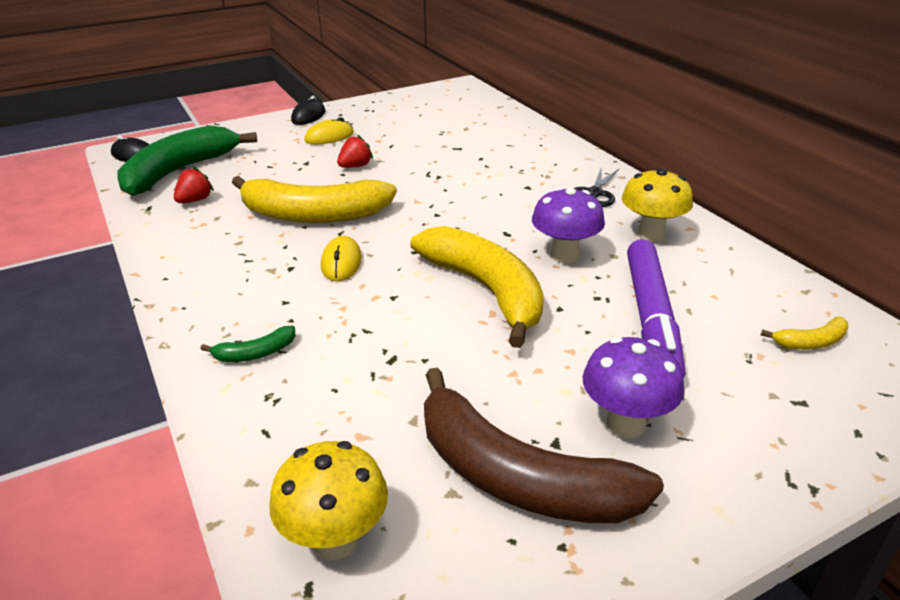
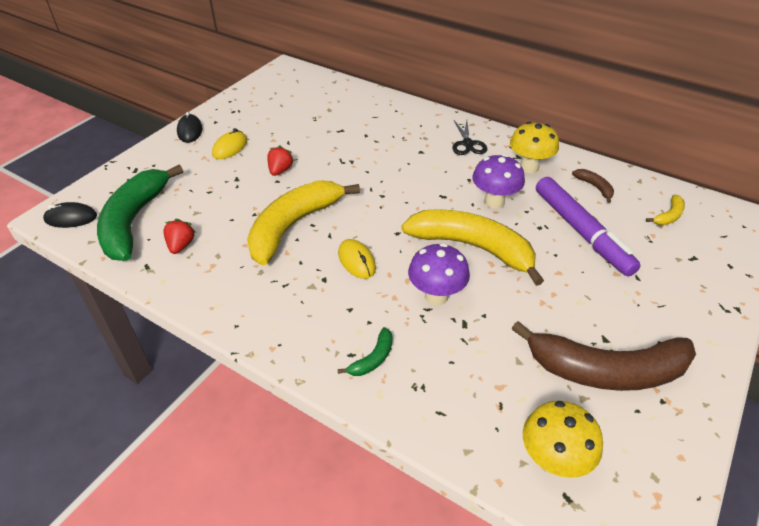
camera: 30 degrees left, 10 degrees up
yellow banana [232,176,397,223] -> yellow banana turned 150 degrees clockwise [247,180,360,265]
purple mushroom [582,337,684,438] -> purple mushroom moved to [408,243,470,305]
none -> brown banana [572,169,614,203]

